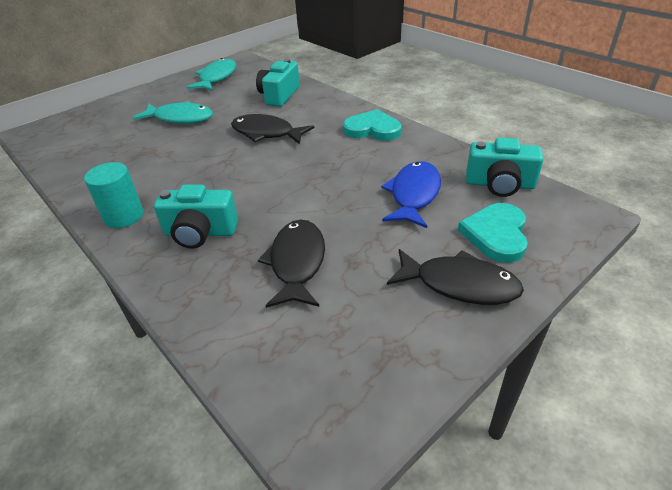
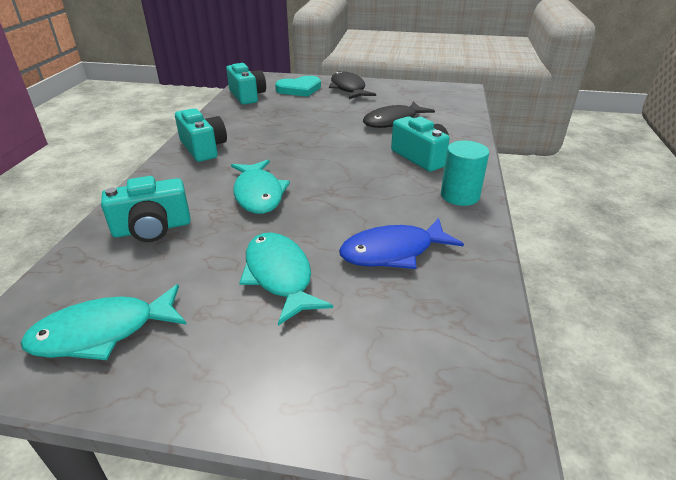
camera: 130 degrees left, 5 degrees down
black fish [231,114,314,144] -> turquoise fish [231,160,290,214]
turquoise heart [343,109,402,141] -> turquoise camera [175,109,227,162]
blue fish [381,161,441,228] -> blue fish moved to [339,218,464,269]

